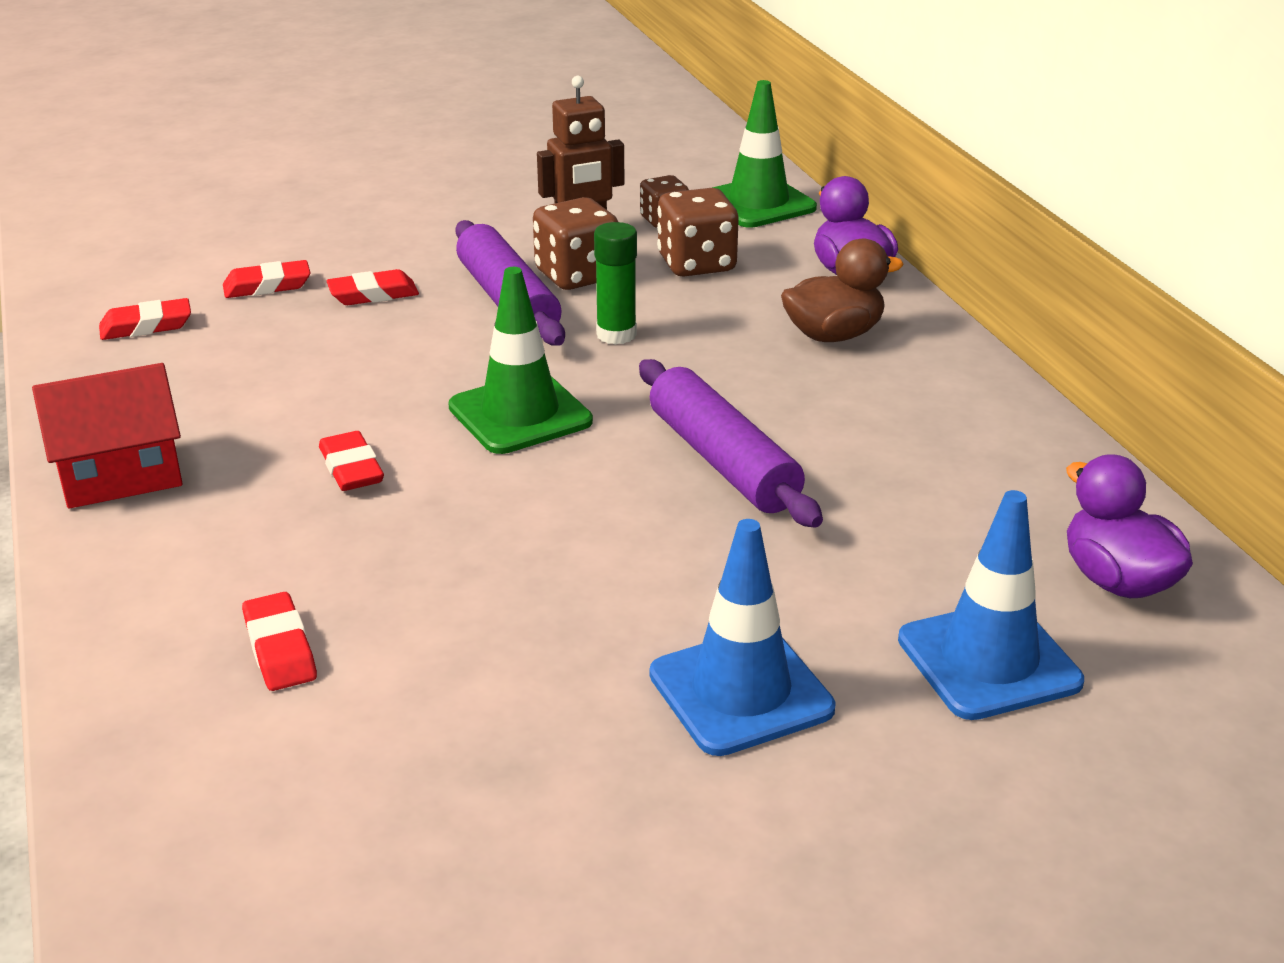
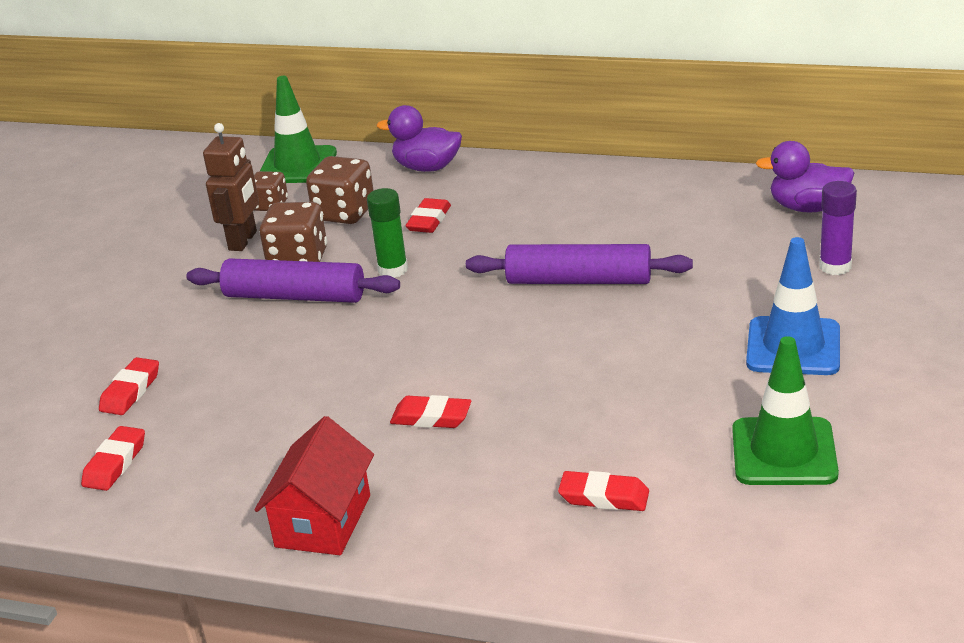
camera: 50 degrees left, 0 degrees up
red eraser [326,269,419,305] -> red eraser moved to [405,198,451,233]
green traffic cone [448,267,593,454] -> green traffic cone moved to [732,336,839,485]
brown duck [781,239,904,342] -> none
blue traffic cone [898,490,1084,720] -> purple glue stick [819,181,857,275]

